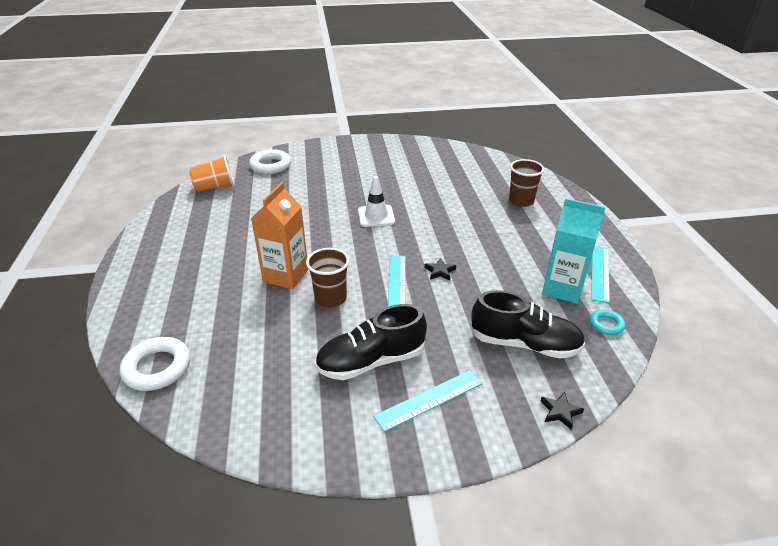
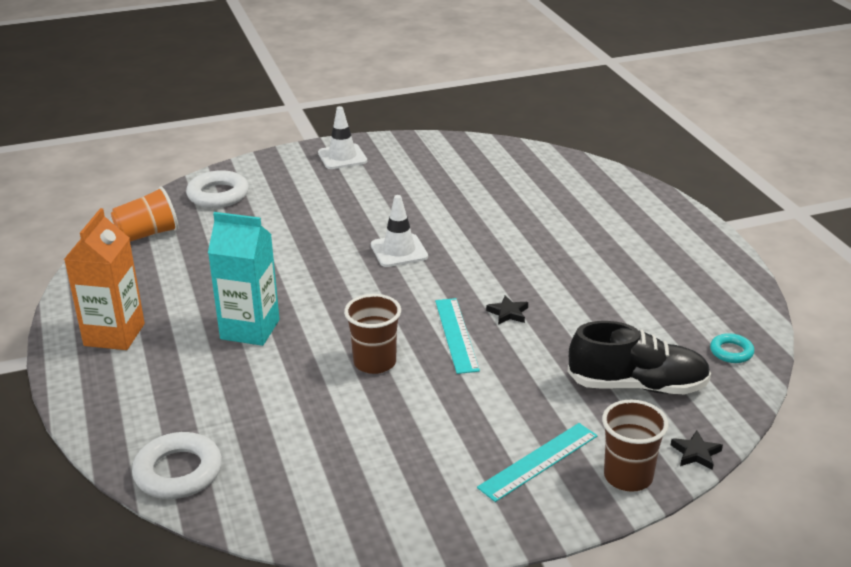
camera: 10 degrees left, 5 degrees down
orange carton [251,182,308,289] -> orange carton moved to [64,208,145,350]
black shoe [315,304,427,380] -> none
brown cup [509,159,545,207] -> brown cup moved to [602,400,668,492]
turquoise carton [542,198,606,304] -> turquoise carton moved to [208,212,279,346]
turquoise ruler [591,246,610,303] -> none
none -> white traffic cone [318,106,367,169]

